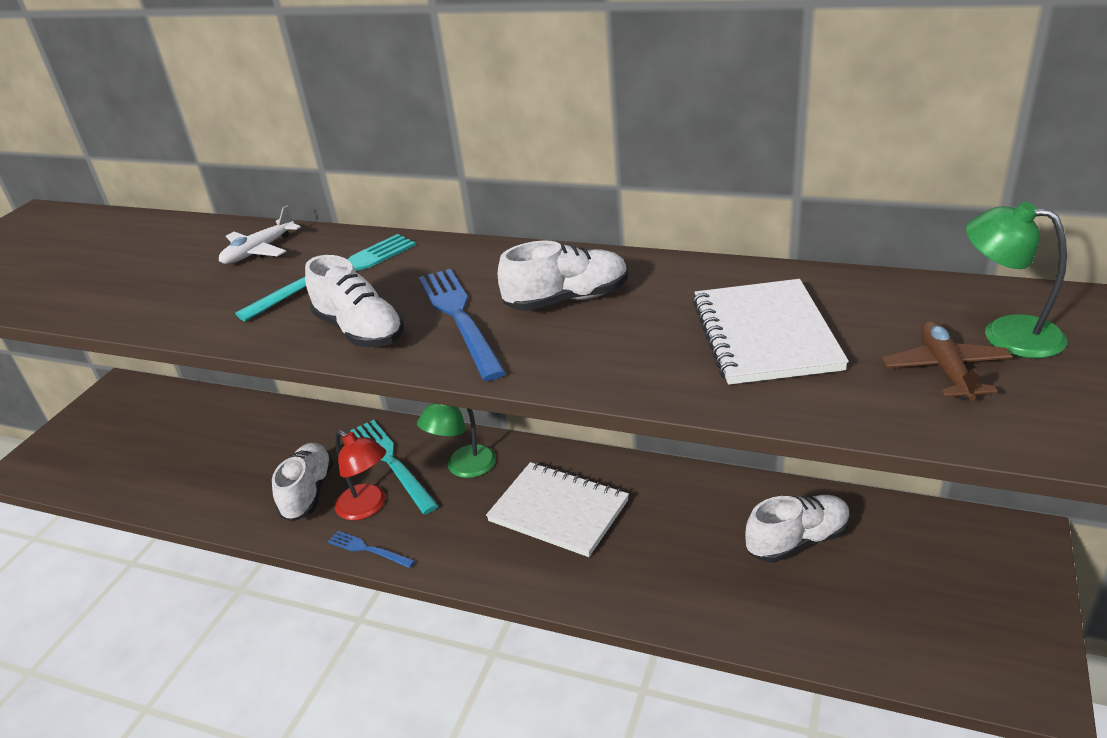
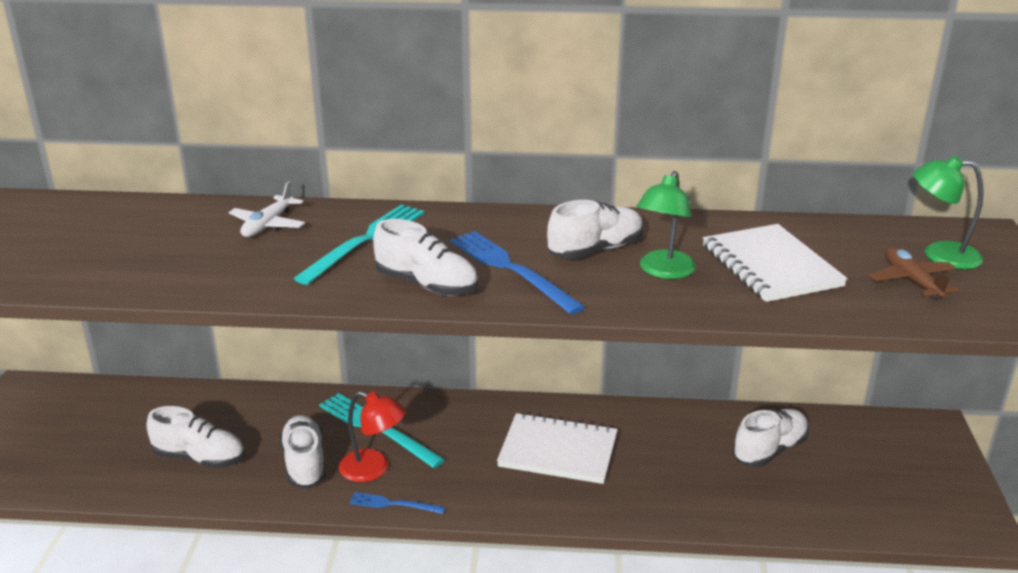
camera: 20 degrees left, 5 degrees down
green lamp [417,403,496,478] -> green lamp moved to [637,171,696,279]
none -> white shoe [147,406,245,468]

